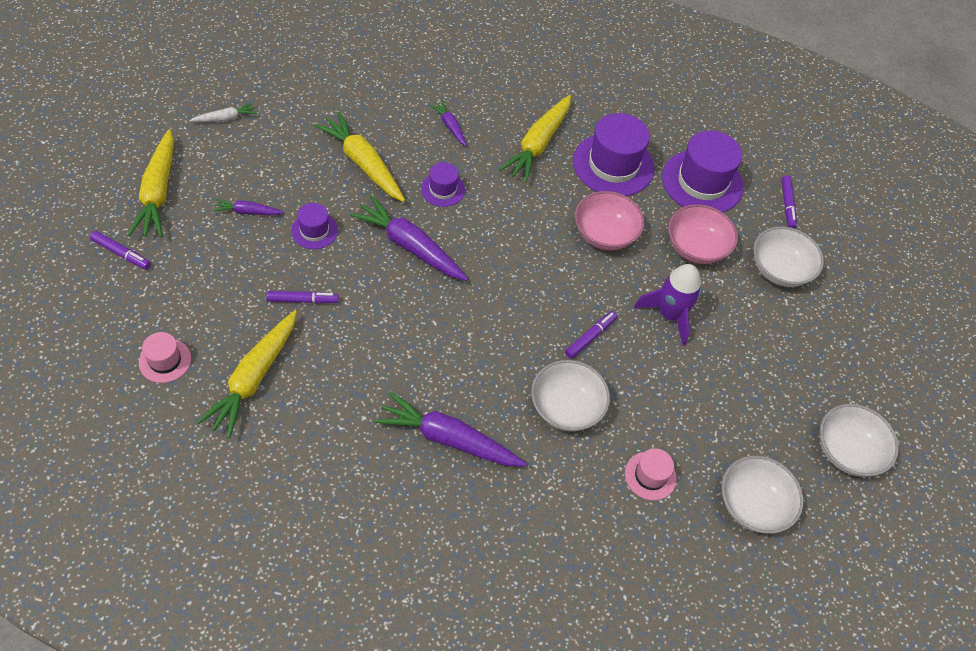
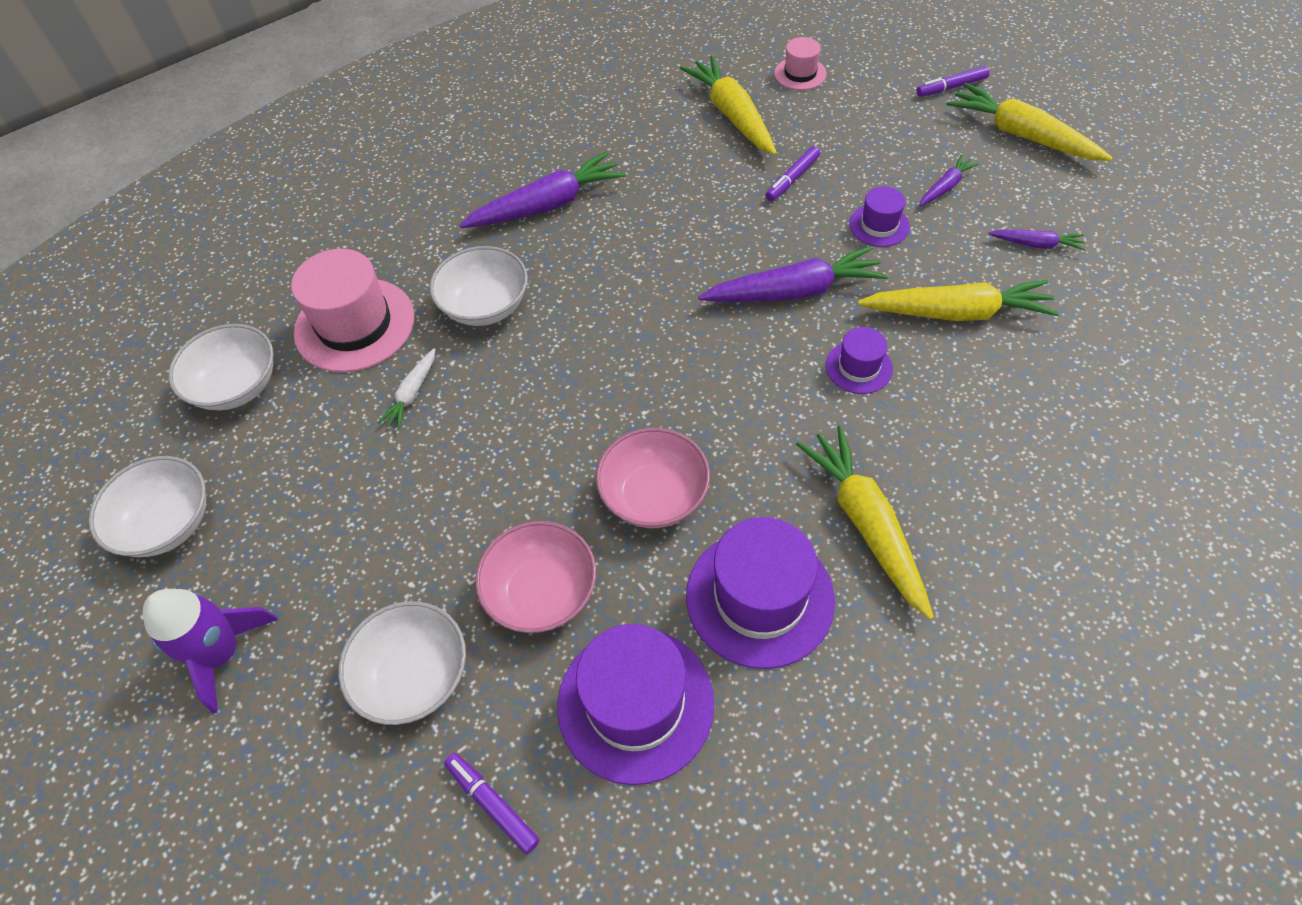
camera: 140 degrees right, 0 degrees up
white carrot [190,102,257,122] -> white carrot moved to [377,348,435,429]
purple carrot [430,100,467,147] -> purple carrot moved to [988,230,1086,251]
purple marker [565,311,617,359] -> none
pink hat [625,448,677,500] -> pink hat [291,249,414,372], size x1.92
purple rocket [634,264,701,346] -> purple rocket moved to [143,589,278,713]

